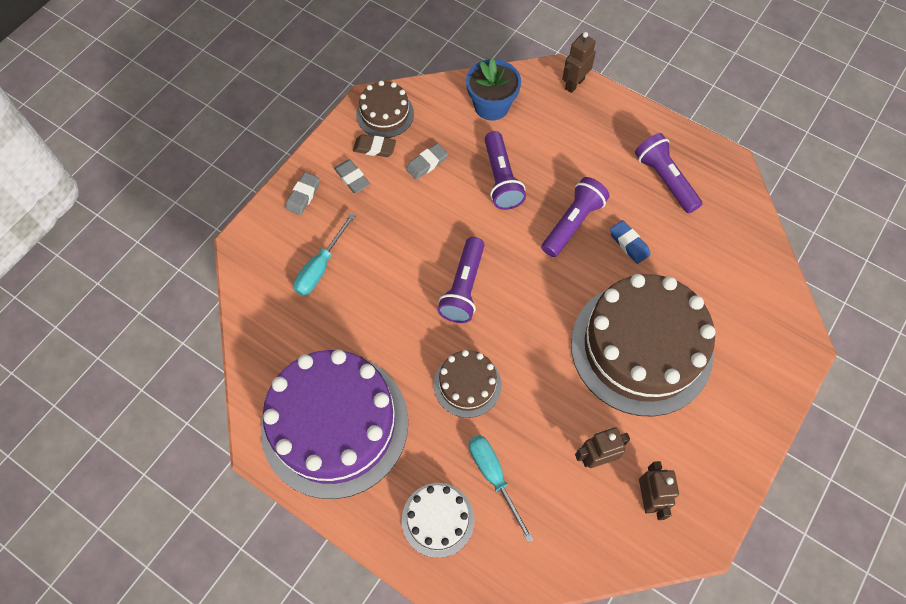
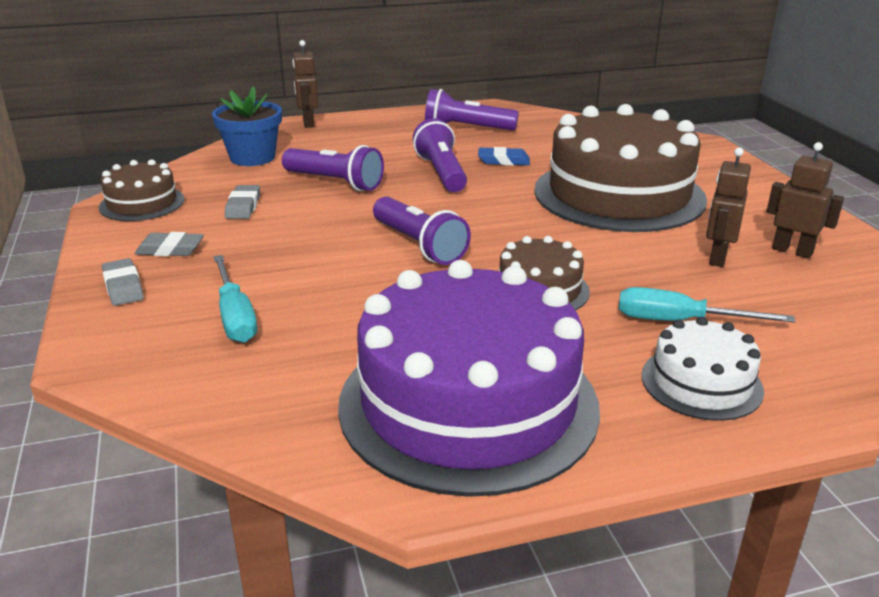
camera: 50 degrees left, 35 degrees down
brown eraser [353,135,396,157] -> none

